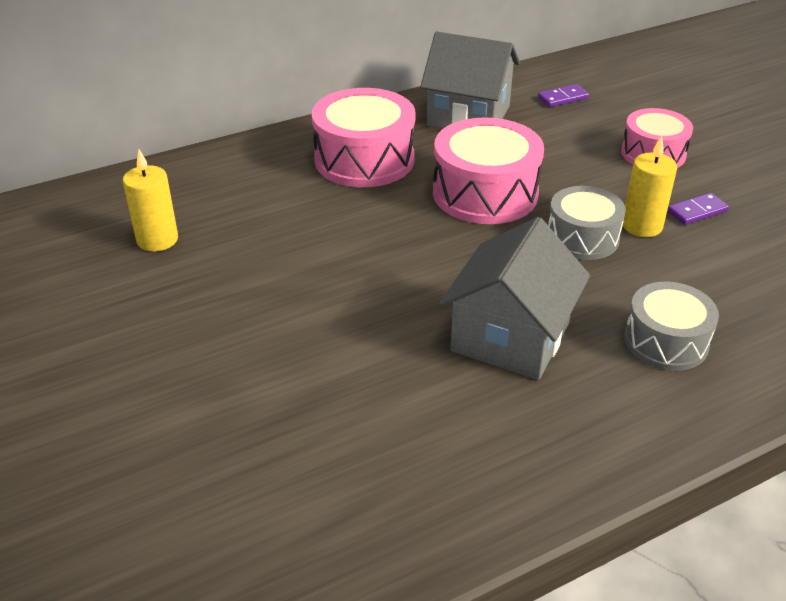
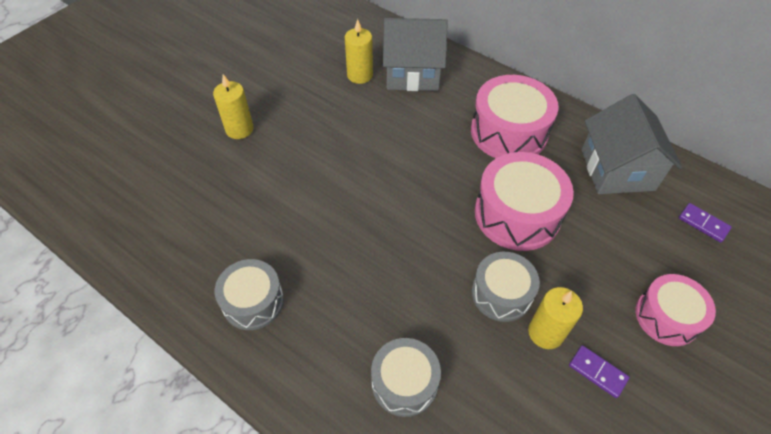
camera: 65 degrees right, 15 degrees up
grey house [439,217,590,380] -> grey house moved to [383,18,448,91]
none -> yellow candle [213,74,254,139]
none -> grey drum [215,259,284,330]

